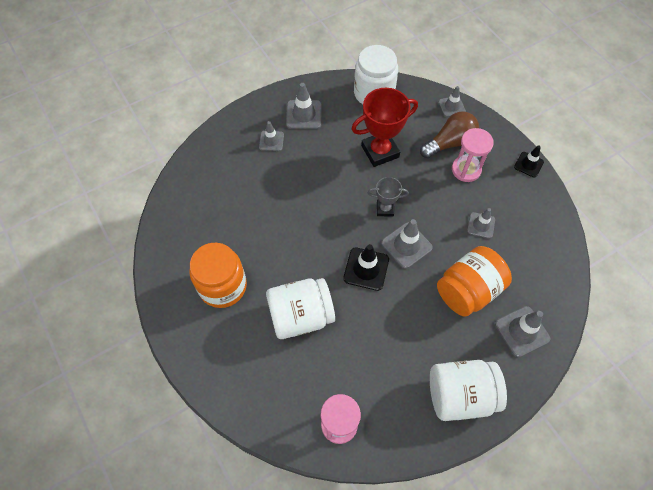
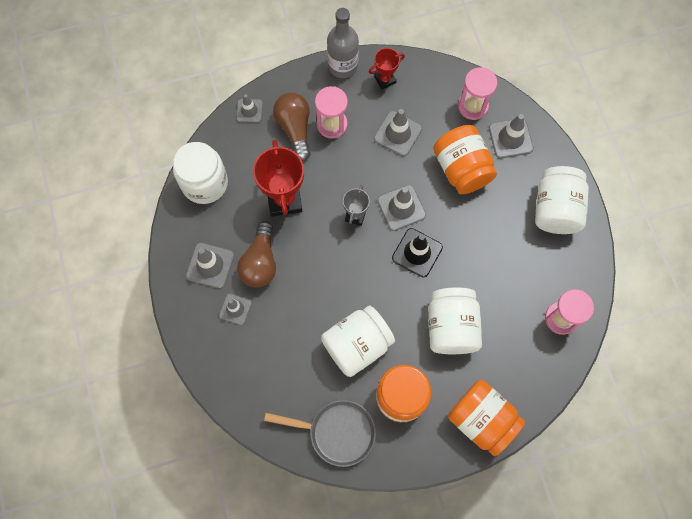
camera: 75 degrees left, 10 degrees up
grey traffic cone [467,208,495,238] -> grey traffic cone [374,109,422,156], size x1.53
black traffic cone [514,145,544,177] -> grey bottle [327,8,359,78]
none -> brown light bulb [237,221,276,288]
none -> grey pan [264,400,376,467]
none -> white jar [321,306,395,377]
none -> red trophy [369,48,405,89]
none -> orange jar [448,380,525,456]
none -> pink hourglass [458,67,497,120]

